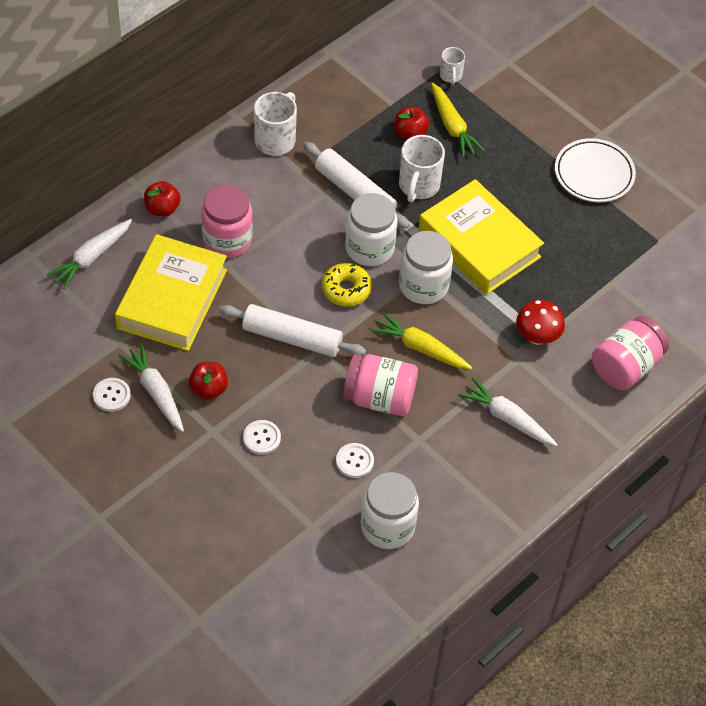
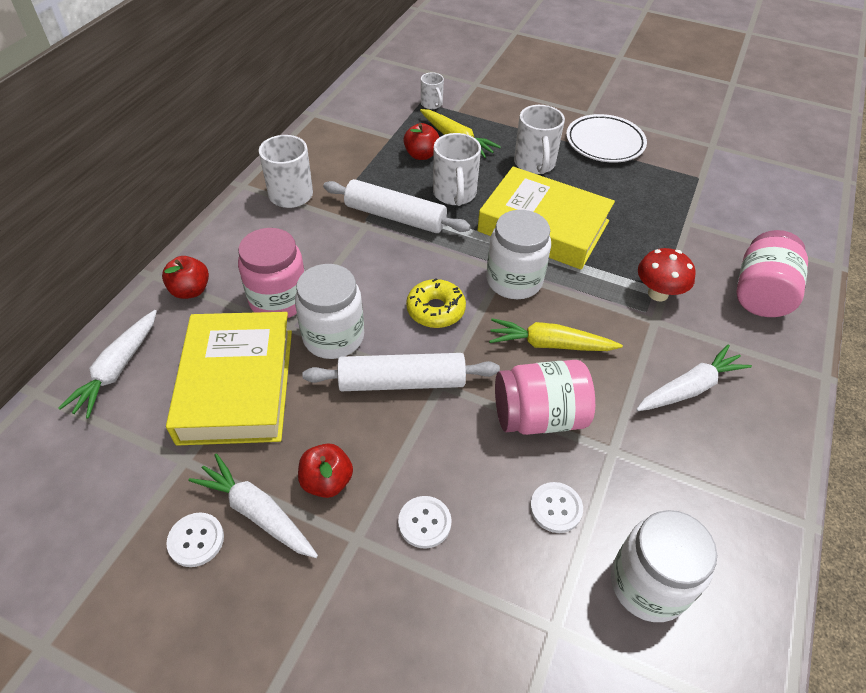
camera: 20 degrees left, 5 degrees down
white jar [345,193,397,266] -> white jar moved to [295,264,364,359]
white carrot [458,377,558,446] -> white carrot turned 135 degrees clockwise [636,344,752,411]
none -> white mug [514,105,565,174]

